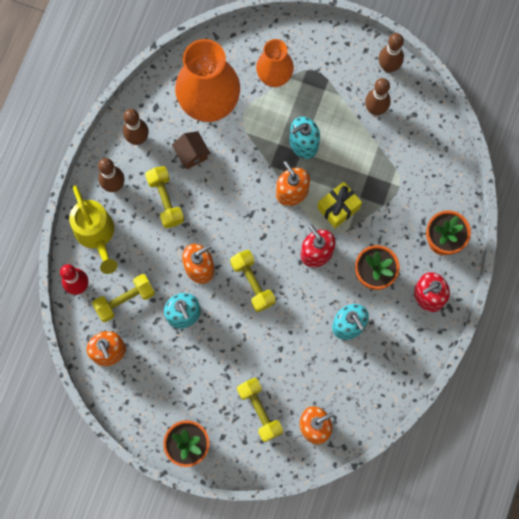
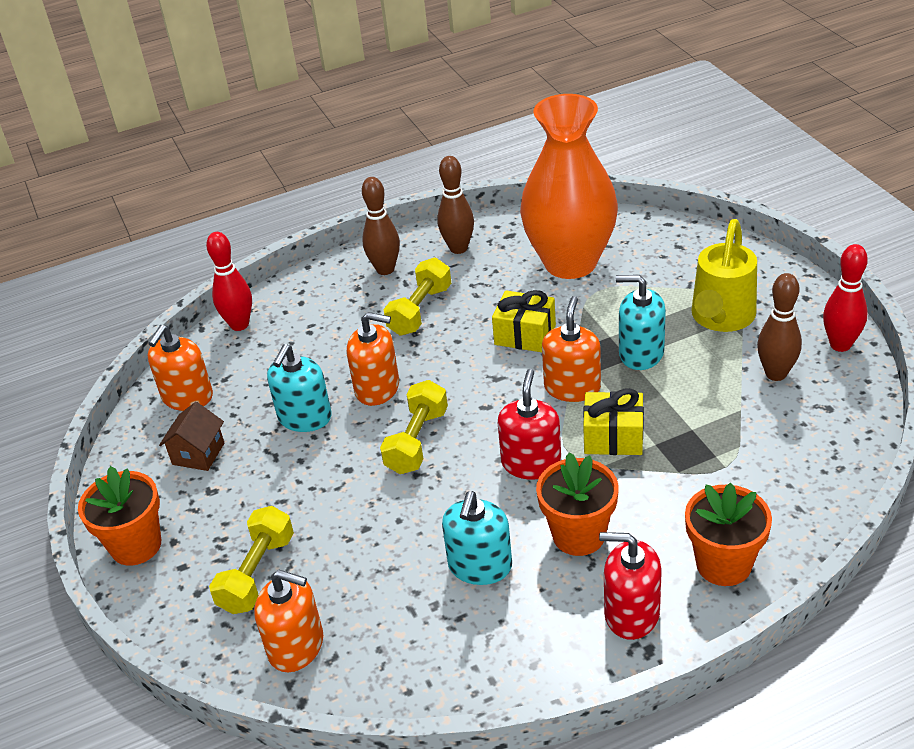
camera: 50 degrees right, 35 degrees down
yellow watering can [69,185,117,274] -> yellow watering can moved to [691,219,757,332]
yellow dumbbell [92,274,155,322] -> none
brown house [172,131,210,169] -> brown house moved to [159,402,225,471]
orange vase [256,39,294,87] -> none
brown bowling pin [379,33,404,73] -> red bowling pin [823,244,868,352]
none -> yellow gift [492,290,556,352]

